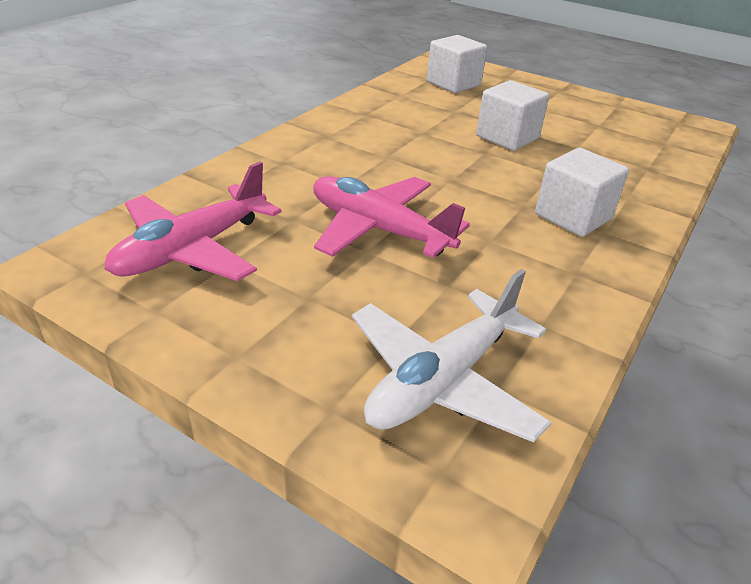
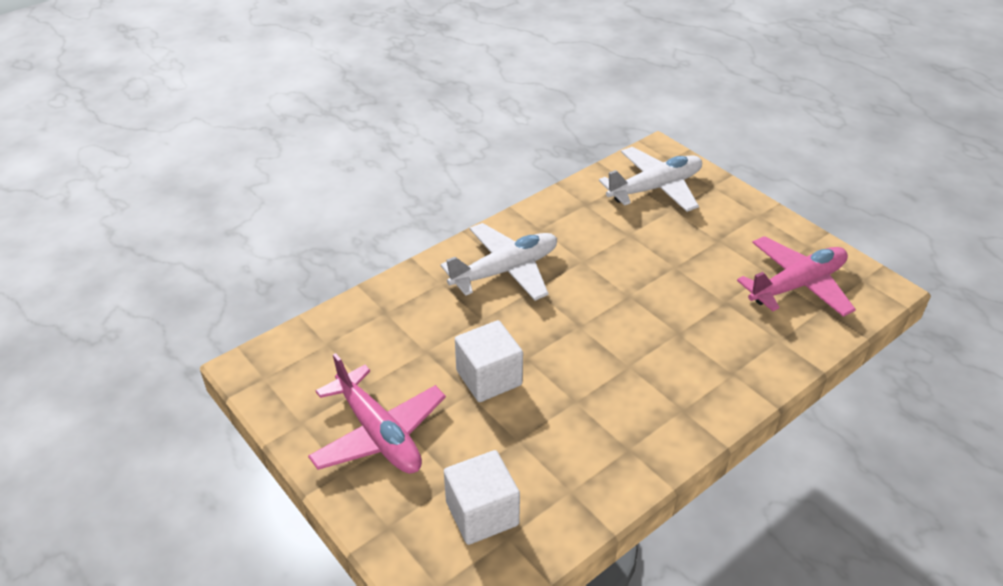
camera: 160 degrees left, 5 degrees up
pink plane [313,176,470,258] -> pink plane moved to [308,353,446,474]
white cube [535,148,629,237] -> white plane [440,223,557,301]

